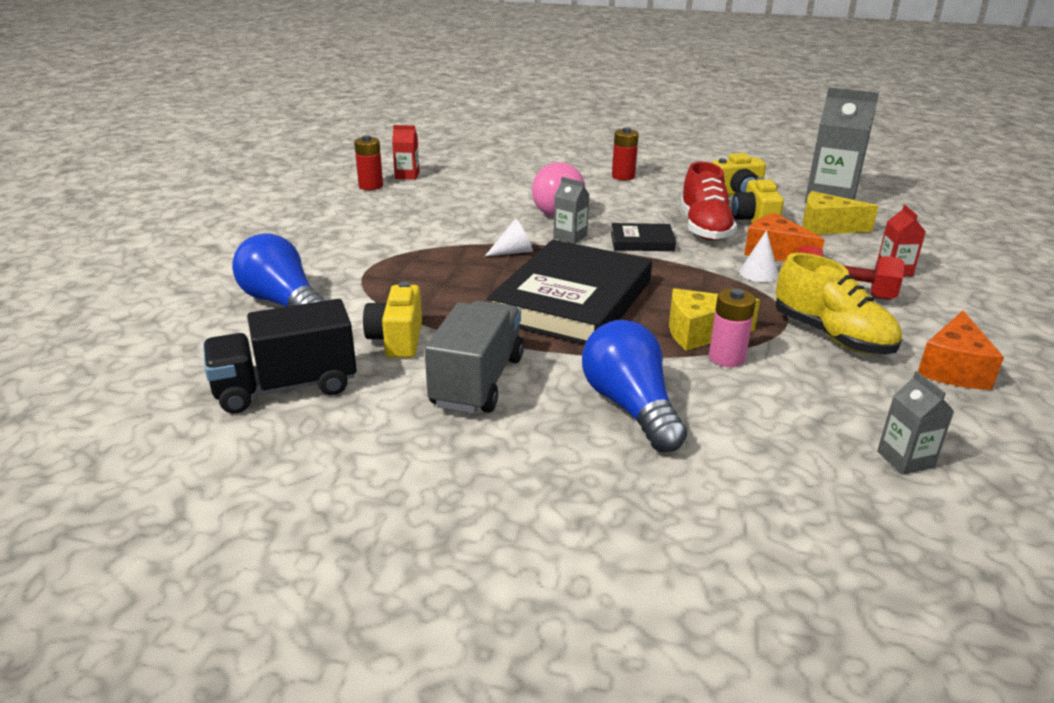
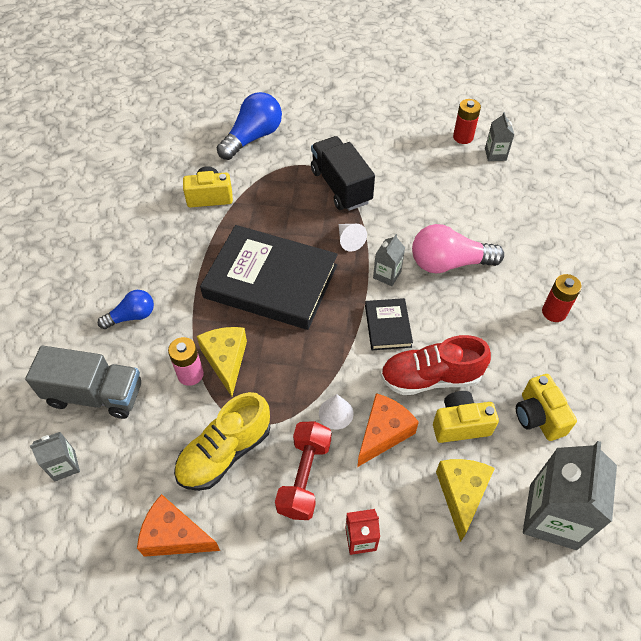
camera: 85 degrees right, 25 degrees up
black truck [203,299,357,414] -> black truck moved to [311,136,375,211]
red carton [392,125,420,180] -> grey carton [485,112,514,161]
grey truck [425,301,524,414] -> grey truck moved to [25,346,141,419]
blue light bulb [582,320,687,452] -> blue light bulb [98,290,154,329], size x0.59

